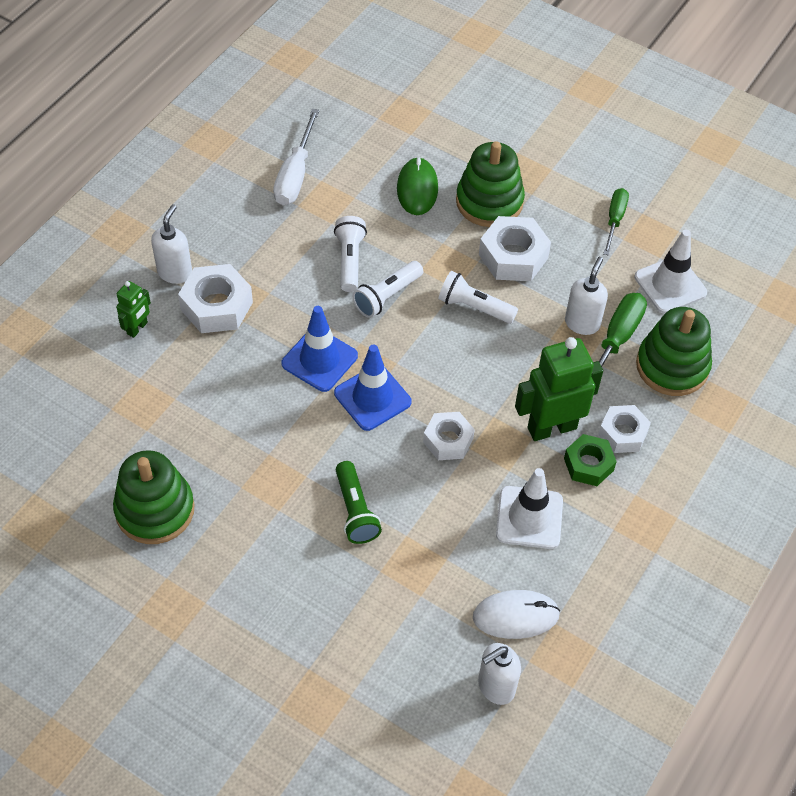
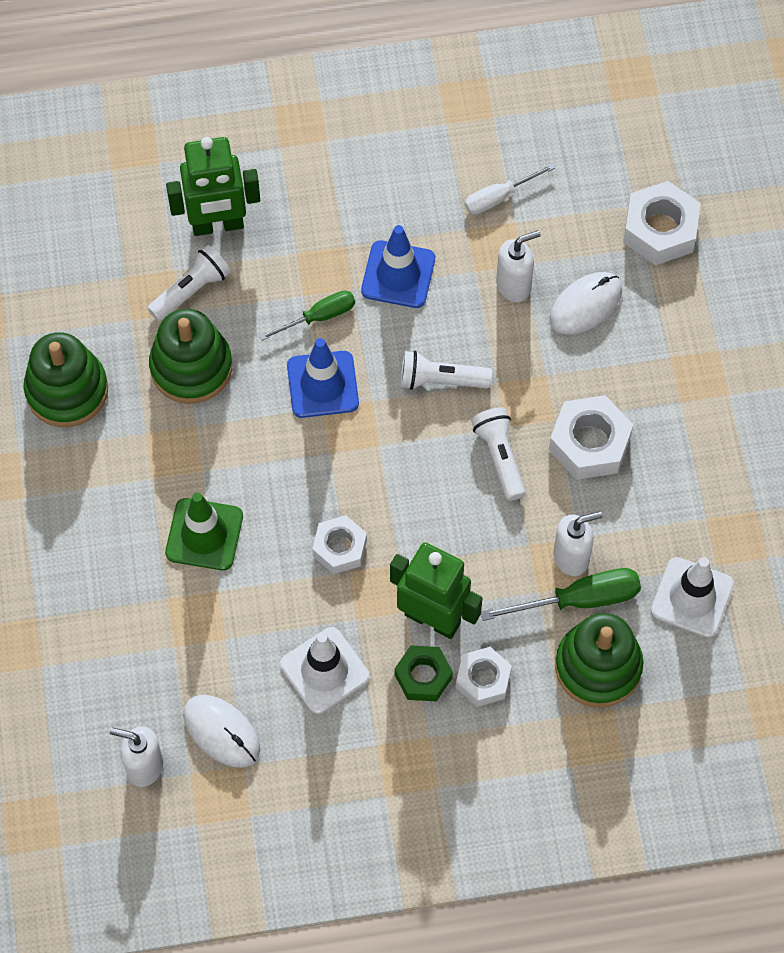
camera: 50 degrees right, 10 degrees up
green robot [116,281,151,338] -> green robot [166,137,260,236], size x1.96
white soap dispenser [151,204,192,284] -> white soap dispenser moved to [496,230,541,302]
white nut [178,264,253,333] -> white nut moved to [623,181,701,265]
white screwdriver [273,109,319,205] -> white screwdriver [465,163,555,214], size x0.66
white flashlight [334,216,367,292] -> white flashlight moved to [148,245,231,321]
blue traffic cone [334,344,411,431] -> blue traffic cone moved to [361,225,435,308]
green flashlight [336,461,382,544] -> green traffic cone [165,492,243,570]
green mouse [397,157,438,215] -> white mouse [549,272,622,335]
green stacking toy [456,141,525,227] -> green stacking toy moved to [149,309,232,404]
green screwdriver [603,188,629,255] -> green screwdriver moved to [259,290,355,341]

